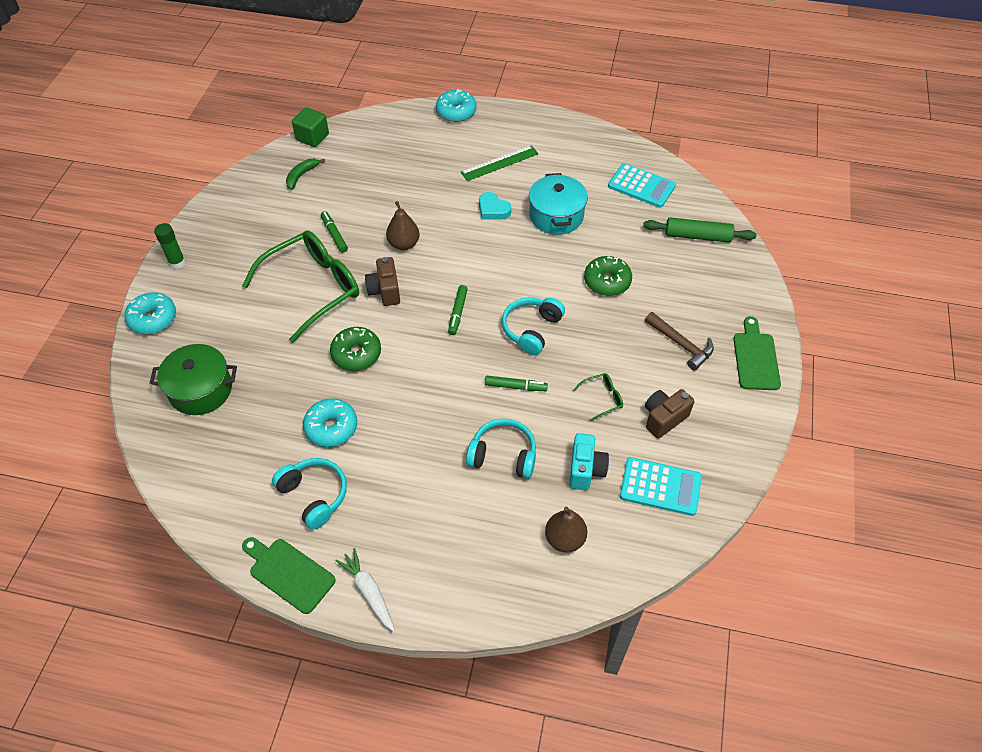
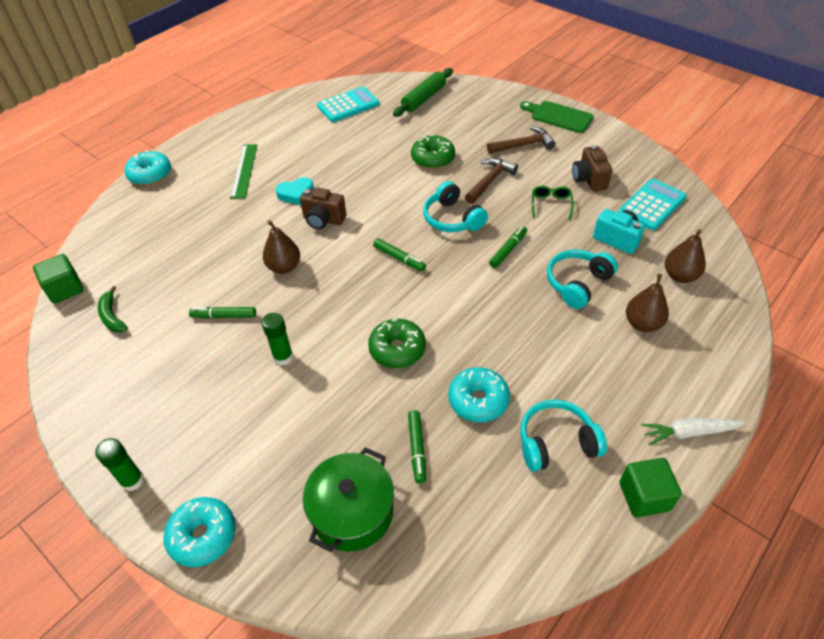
camera: 60 degrees left, 5 degrees down
green glasses [242,231,359,343] -> green glue stick [262,313,293,365]
green cutting board [242,537,336,614] -> green cube [620,458,682,518]
brown camera [365,257,400,306] -> brown camera moved to [300,188,346,229]
turquoise pot [529,173,588,235] -> none
none -> green marker [408,410,426,484]
none -> brown hammer [465,158,518,204]
none -> brown pear [626,274,669,332]

